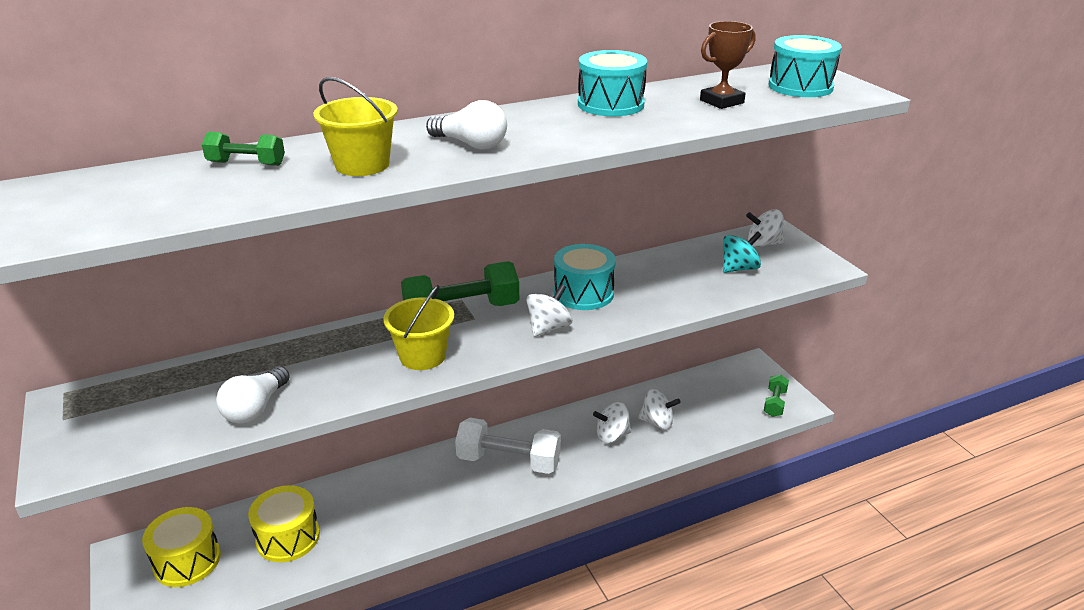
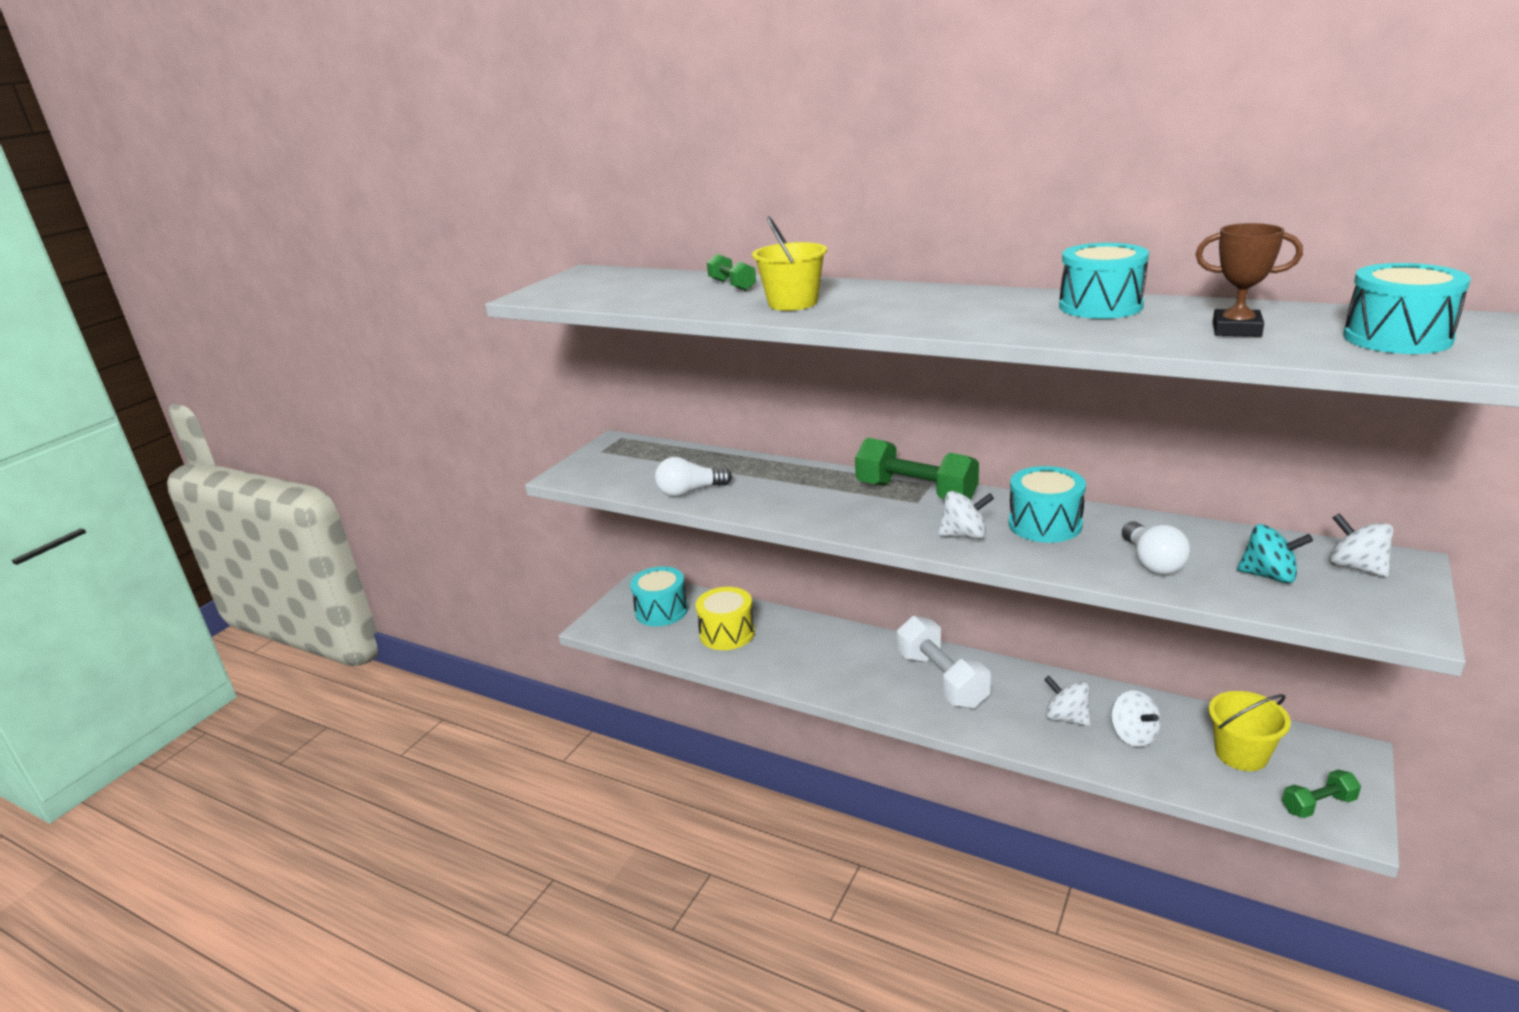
camera: 55 degrees right, 5 degrees down
yellow drum [142,507,221,587] -> turquoise drum [630,566,688,626]
yellow bucket [383,285,454,370] -> yellow bucket moved to [1209,691,1291,771]
white light bulb [426,100,507,150] -> white light bulb moved to [1122,521,1191,575]

